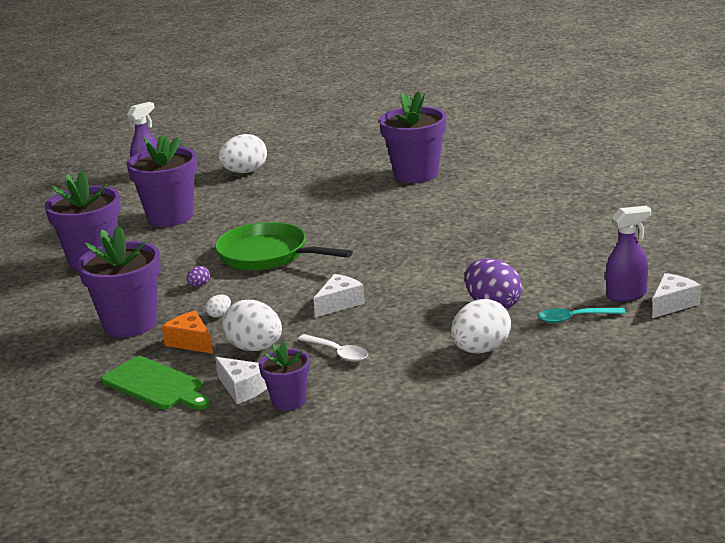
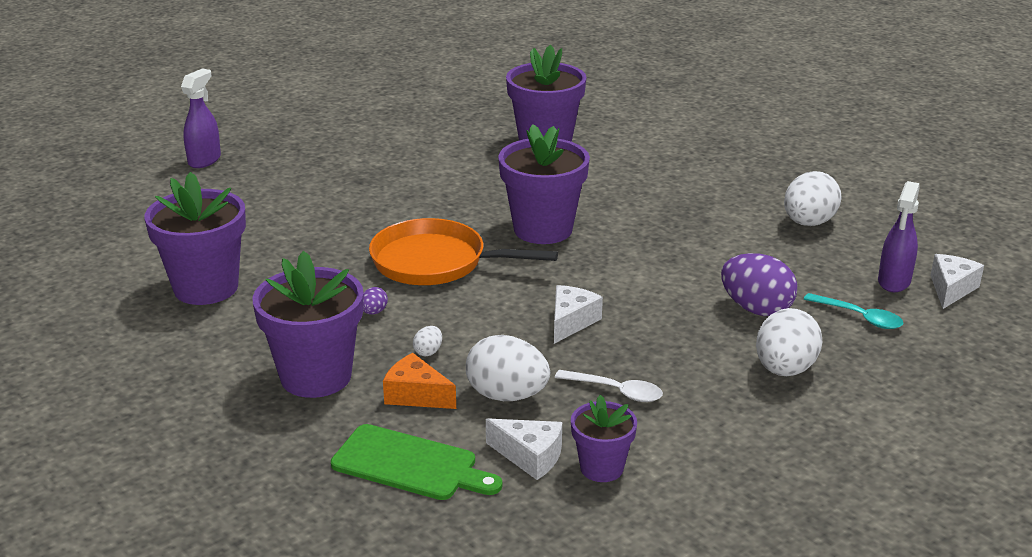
camera: 20 degrees left, 5 degrees up
purple flower pot [126,135,197,227] -> purple flower pot moved to [498,124,590,244]
green pan [215,222,353,271] -> orange pan [369,218,558,285]
white egg [218,134,267,173] -> white egg moved to [784,171,842,226]
turquoise spoon [538,308,626,323] -> turquoise spoon turned 120 degrees counterclockwise [804,293,903,329]
purple spray bottle [606,206,651,302] -> purple spray bottle turned 150 degrees clockwise [878,181,920,292]

